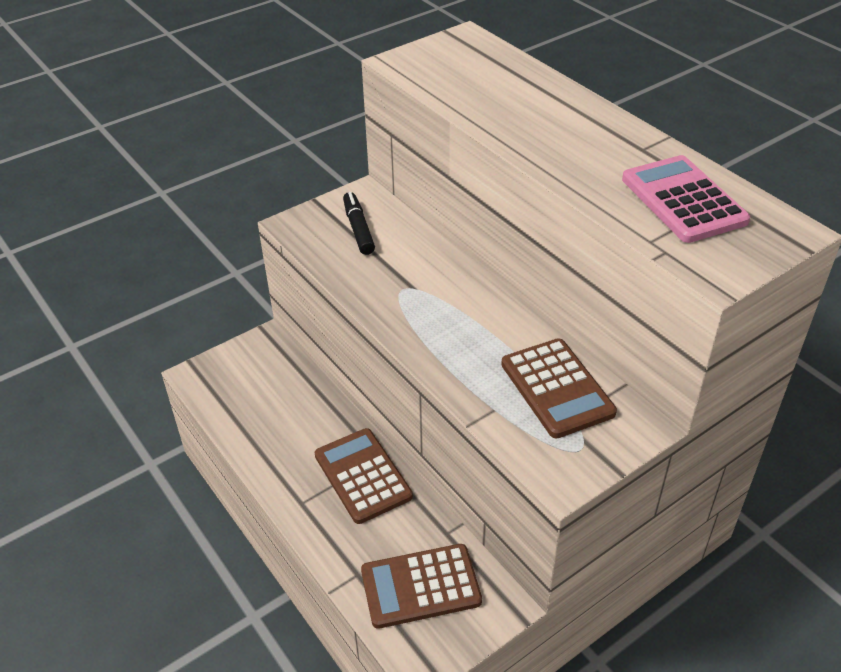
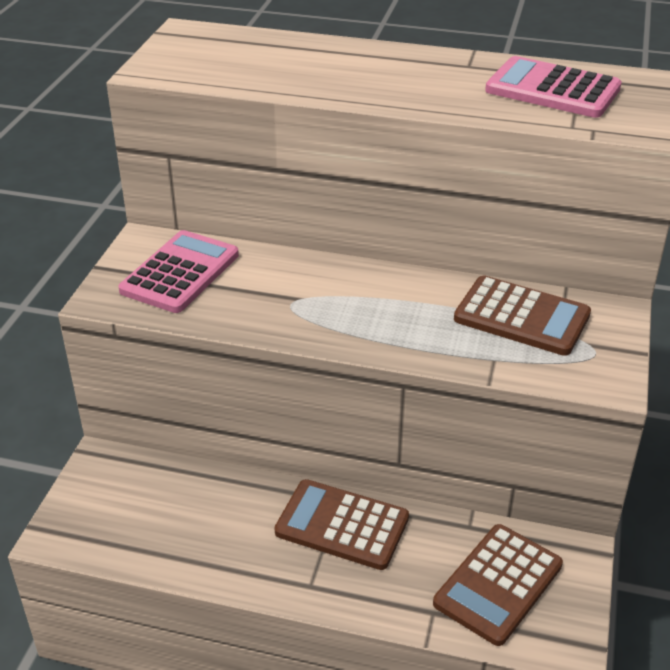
camera: 40 degrees left, 5 degrees down
black marker [343,192,375,255] -> pink calculator [118,230,239,313]

